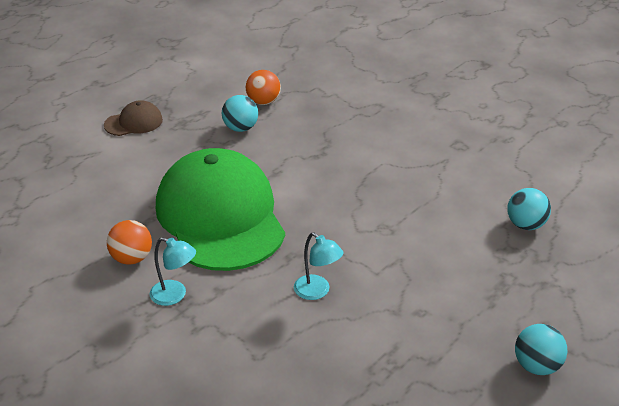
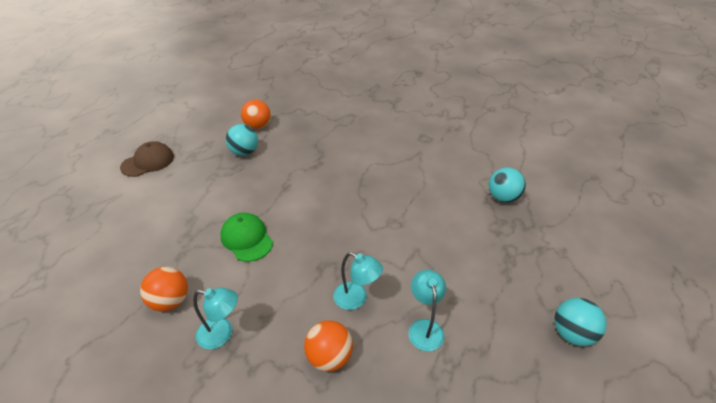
camera: 15 degrees left, 5 degrees up
green cap [156,148,285,271] -> green cap [221,213,273,262], size x0.41
none -> orange ball [304,320,353,372]
none -> turquoise lamp [409,269,446,351]

